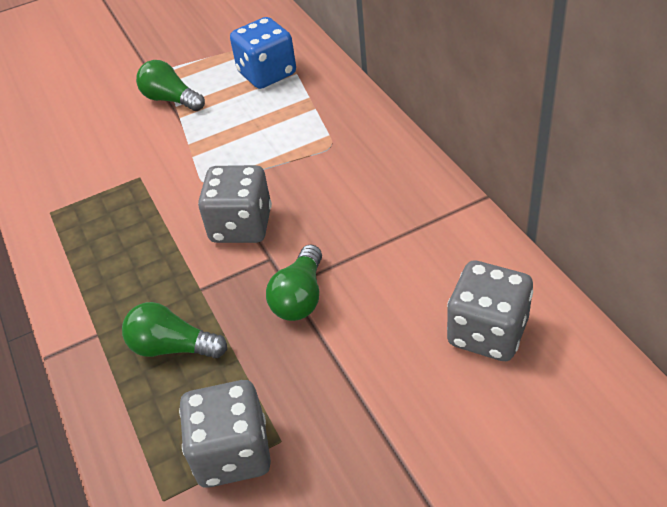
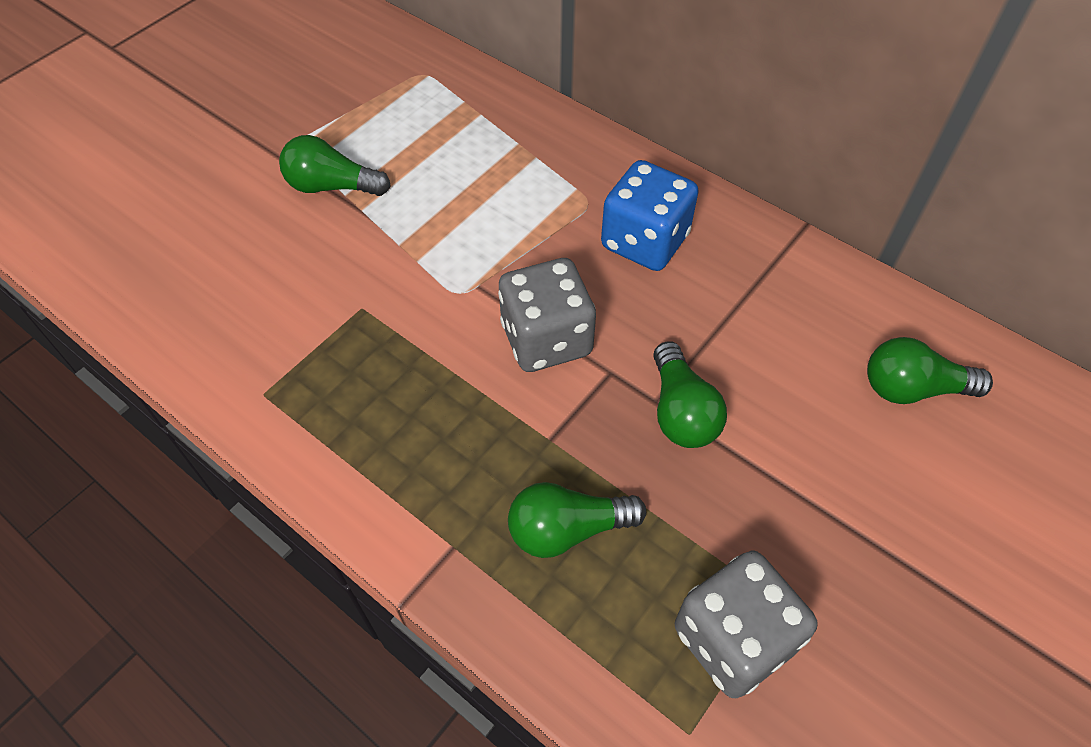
camera: 30 degrees left, 10 degrees up
blue dice [230,17,296,89] -> blue dice moved to [601,160,699,271]
grey dice [447,260,533,361] -> green light bulb [867,337,993,404]

